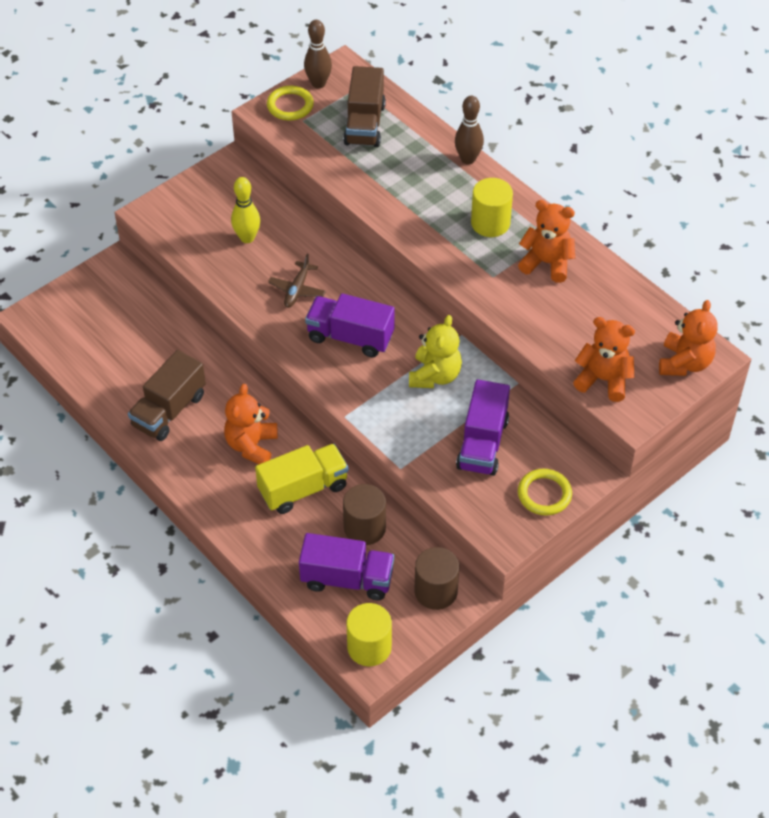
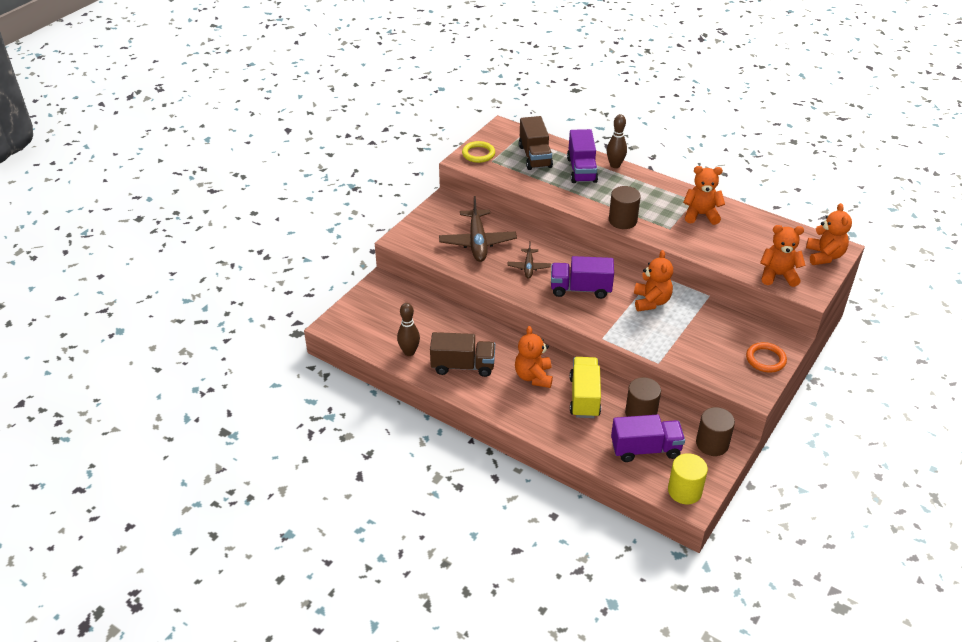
camera: 15 degrees left, 10 degrees down
brown truck [128,350,206,441] -> brown truck turned 105 degrees counterclockwise [430,332,495,377]
yellow bowling pin [231,177,260,243] -> brown plane [439,196,517,262]
yellow truck [255,444,348,514] -> yellow truck turned 45 degrees counterclockwise [570,357,601,418]
brown bowling pin [304,20,332,89] -> brown bowling pin moved to [397,303,420,356]
yellow teddy bear [409,315,462,388] -> orange teddy bear [634,250,673,311]
purple truck [456,379,510,476] -> purple truck moved to [567,129,598,183]
yellow cylinder [471,178,513,237] -> none
yellow ring [518,469,572,516] -> orange ring [746,342,787,373]
none -> brown cylinder [609,186,641,229]

